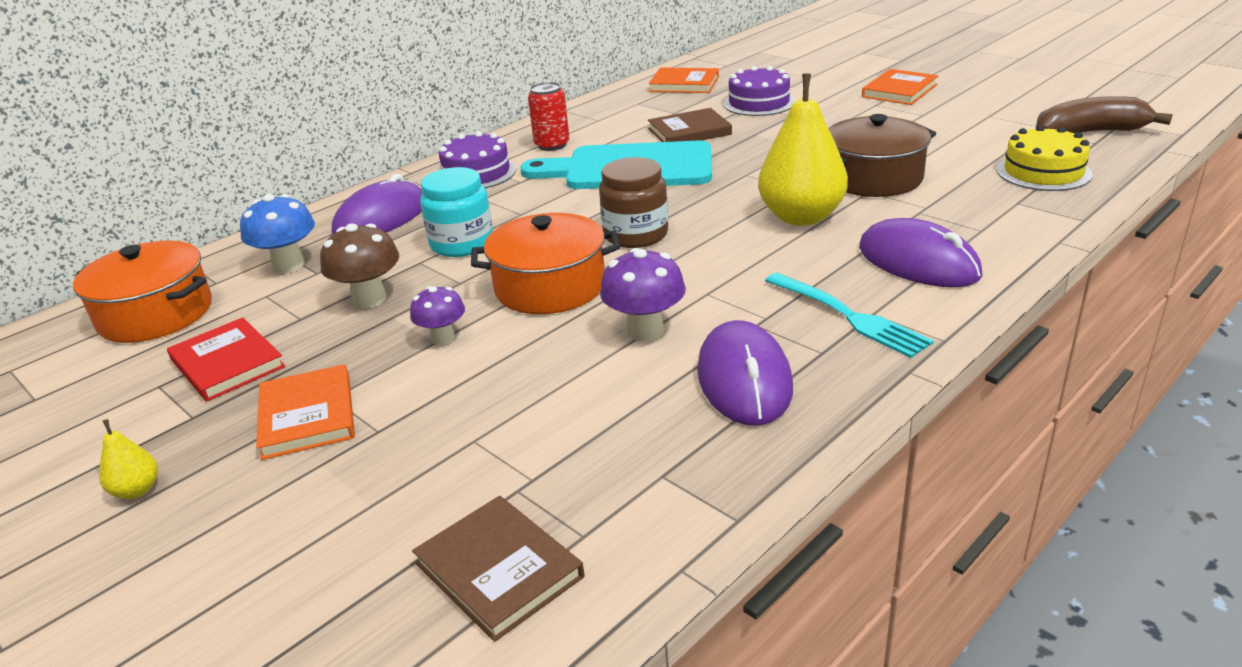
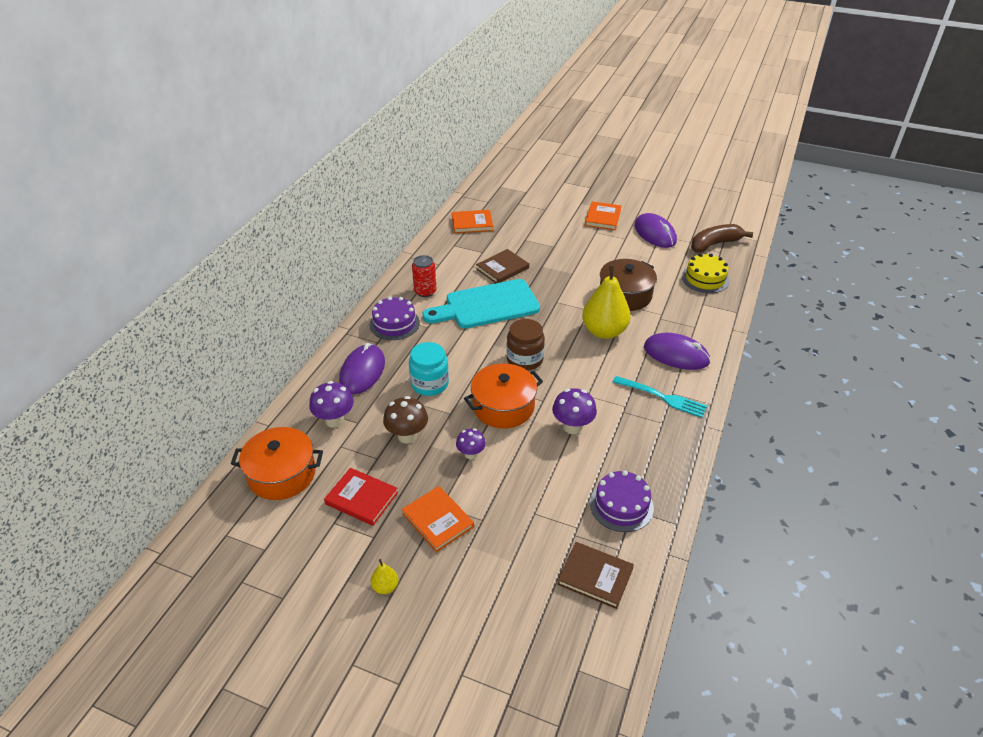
camera: 25 degrees left, 10 degrees up
blue mushroom [240,194,315,273] -> purple mushroom [309,381,354,428]
purple mouse [697,320,793,426] -> purple mouse moved to [634,213,677,248]
purple cake [723,66,796,116] -> purple cake moved to [590,471,654,532]

